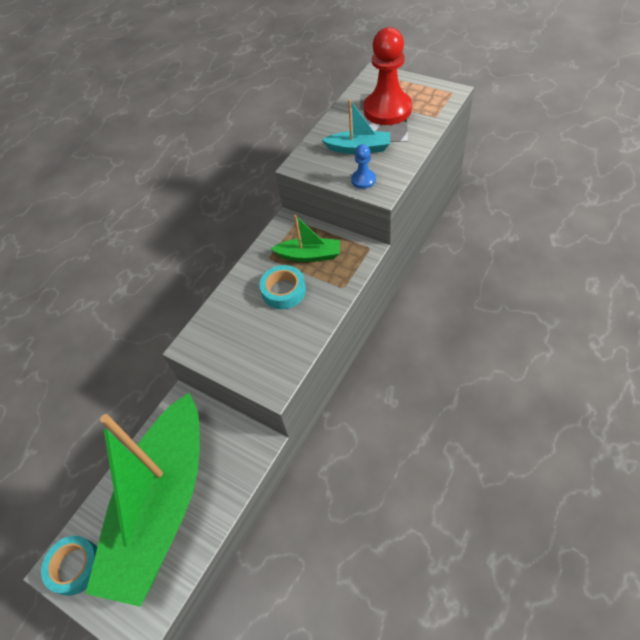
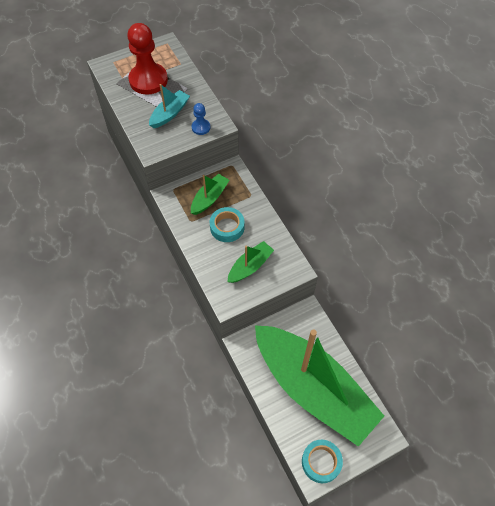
camera: 65 degrees left, 5 degrees up
none -> green boat [227,241,274,283]

